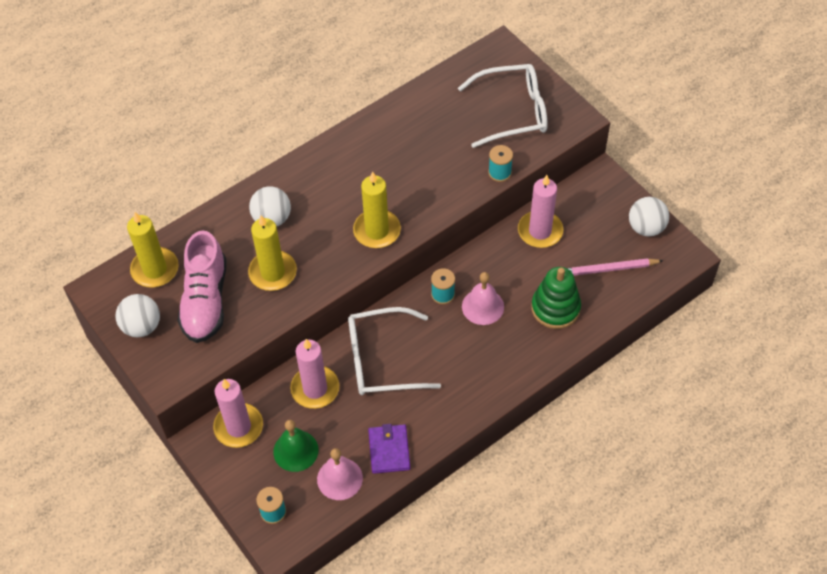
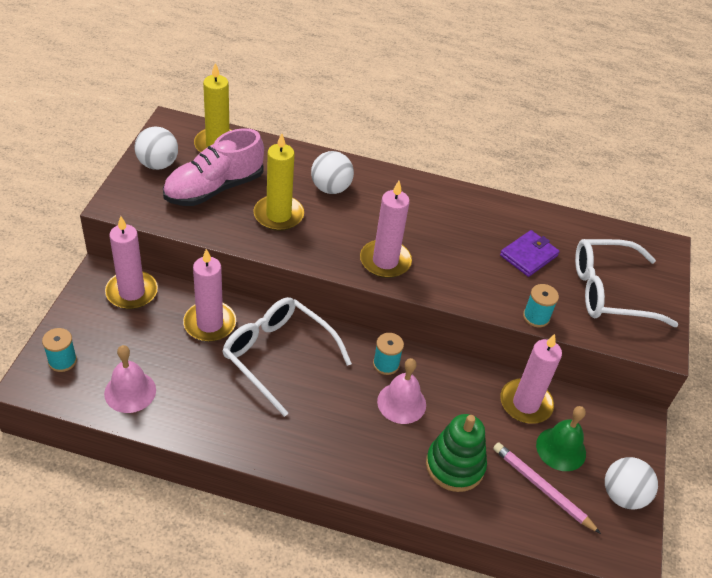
camera: 45 degrees right, 10 degrees down
green bell [273,420,318,472] -> green bell moved to [536,406,586,471]
yellow candle [353,171,401,248] -> pink candle [360,181,412,278]
purple wallet [368,424,410,474] -> purple wallet moved to [500,230,560,277]
white glasses [458,64,548,148] -> white glasses turned 135 degrees clockwise [575,239,678,327]

